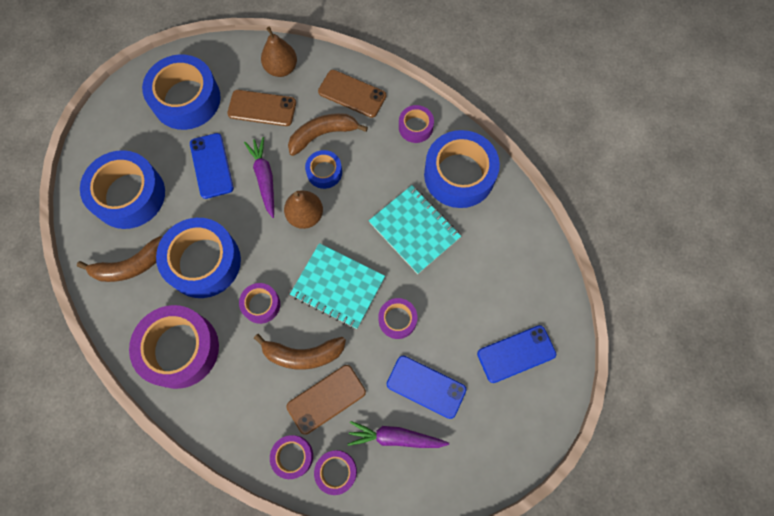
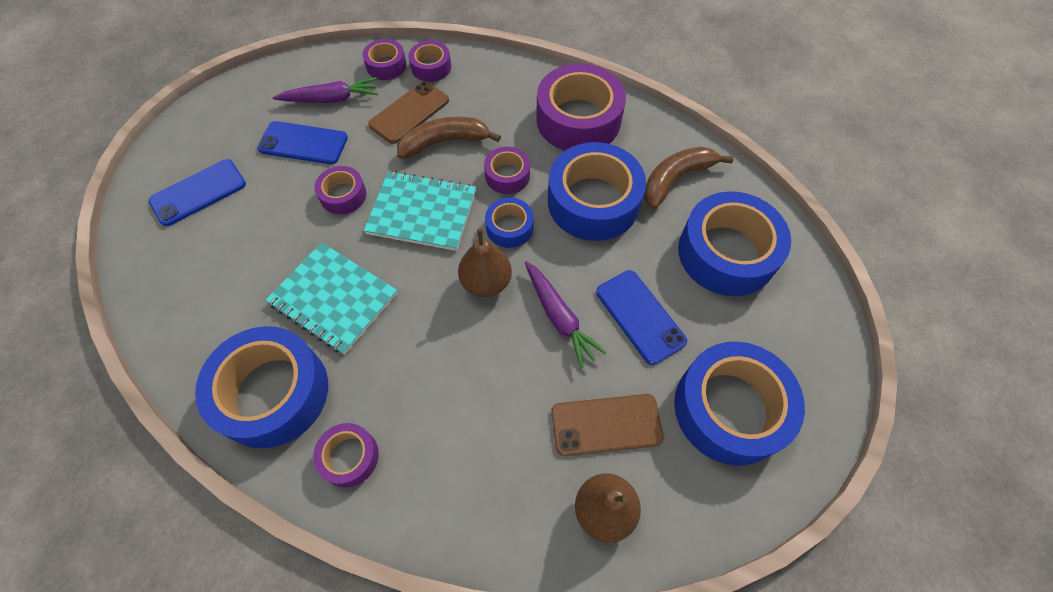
camera: 165 degrees right, 10 degrees down
brown banana [288,113,368,156] -> none
blue tape [305,150,342,189] -> blue tape moved to [485,198,534,248]
brown phone [318,70,386,118] -> none

